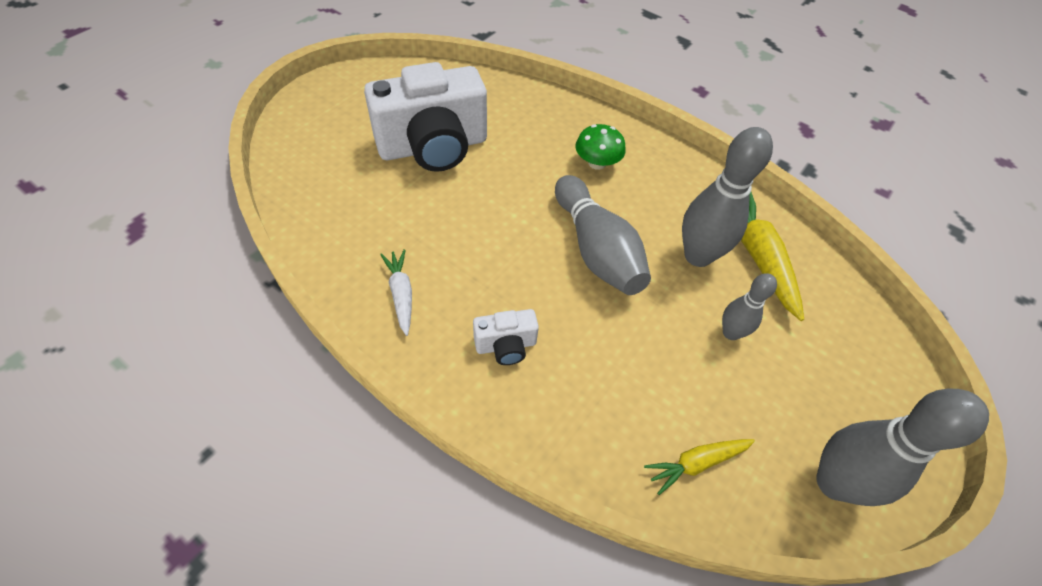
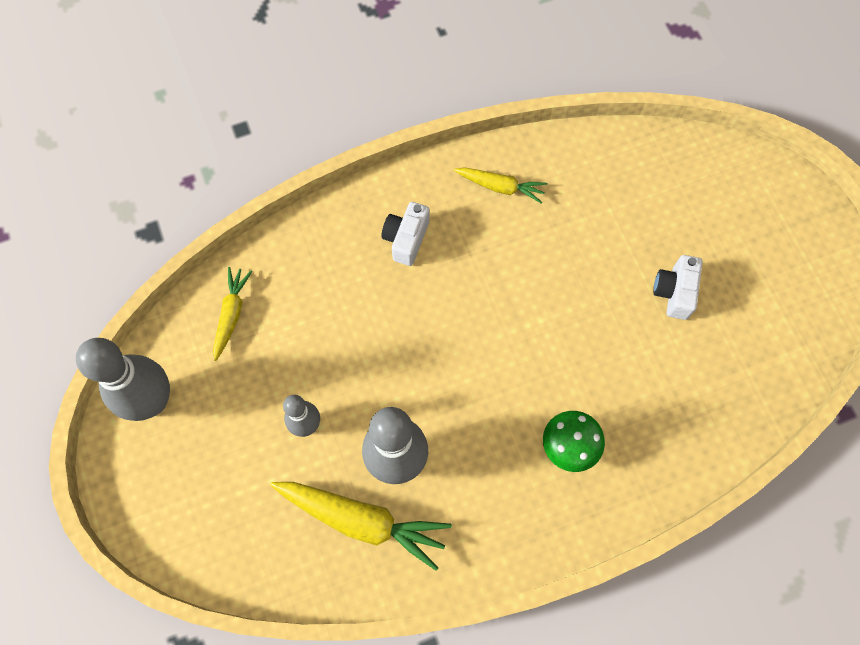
camera: 125 degrees right, 15 degrees up
white camera [364,62,487,172] -> white camera [653,255,703,320], size x0.44
white carrot [380,249,412,336] -> yellow carrot [454,167,547,204]
grey bowling pin [555,175,651,295] -> none

